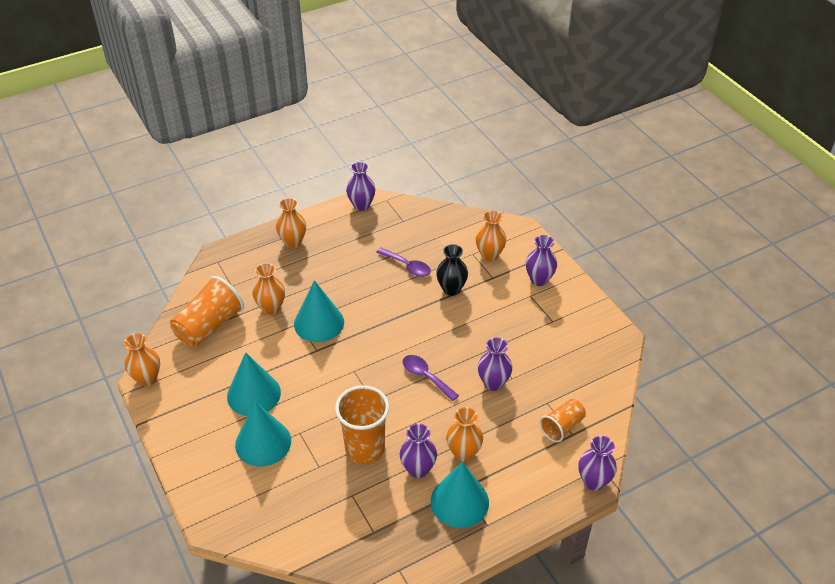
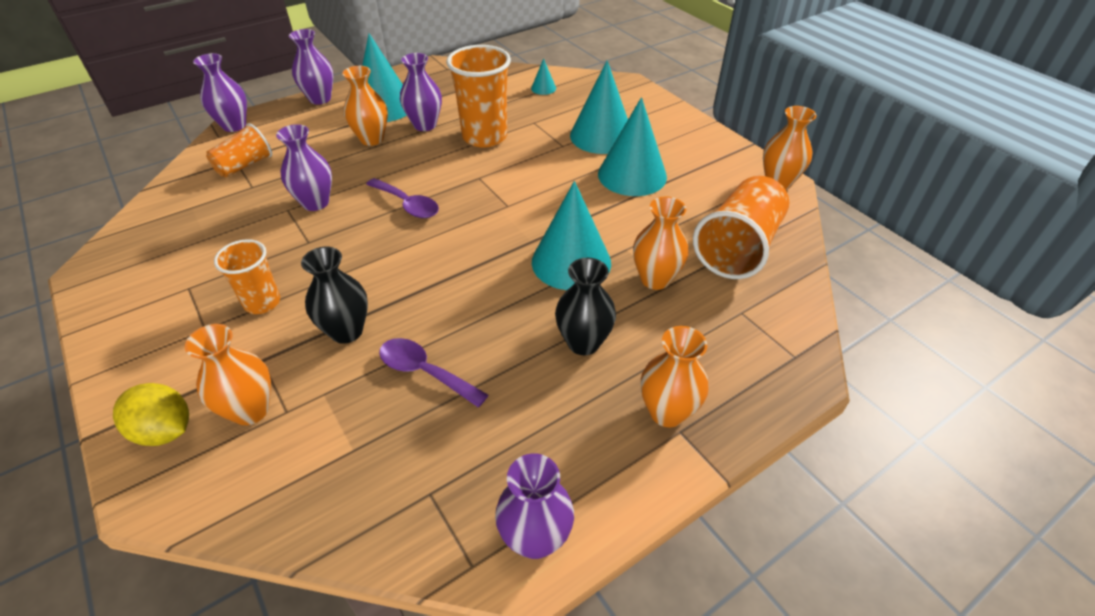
camera: 175 degrees right, 0 degrees up
purple vase [526,235,557,286] -> purple vase moved to [289,29,333,105]
none -> yellow lemon [113,383,189,446]
none -> orange cup [214,239,280,314]
none -> turquoise cone [531,58,556,95]
none -> black vase [555,258,616,355]

